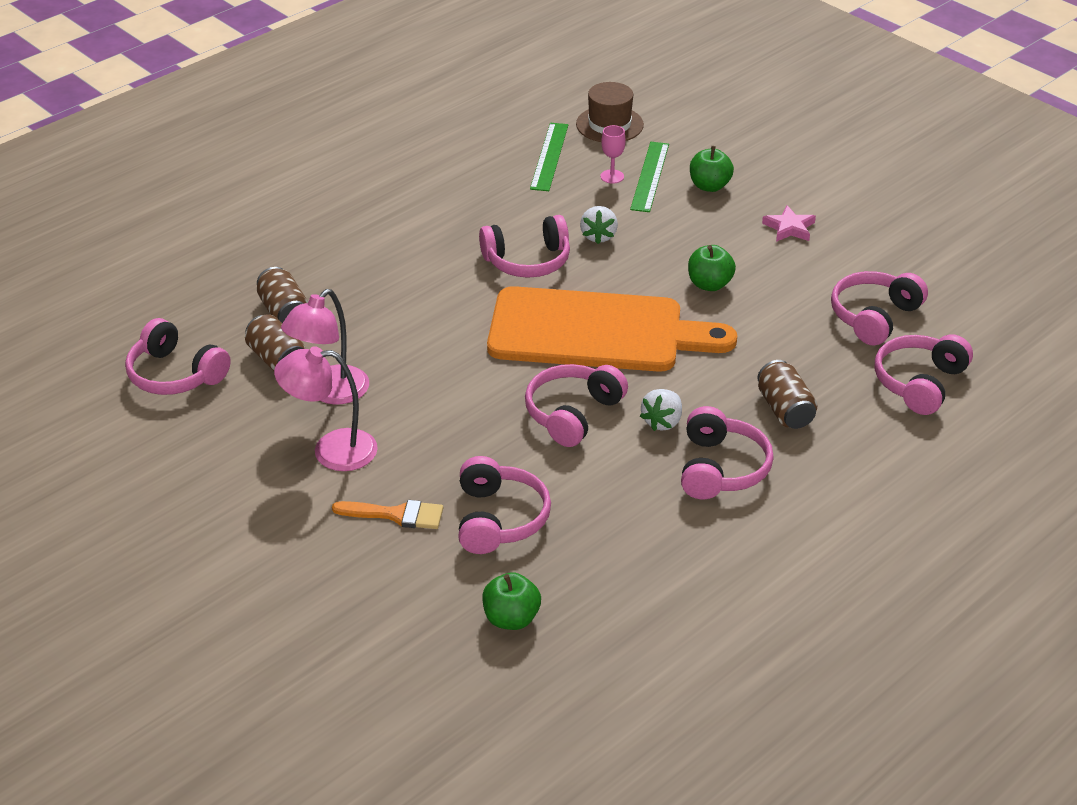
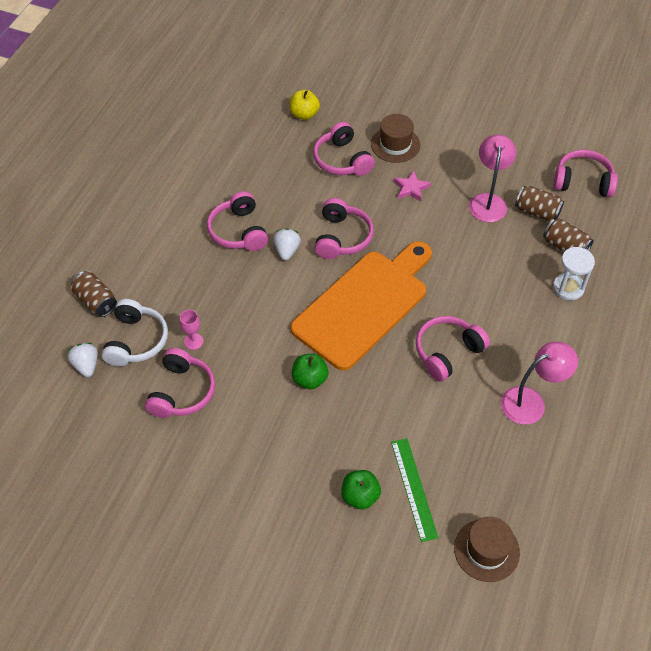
camera: 155 degrees right, 15 degrees up
pink lamp [274,346,378,471] -> pink lamp moved to [501,342,578,425]
orange brush [332,500,443,529] -> brown hat [371,114,420,163]
green apple [482,572,541,630] -> yellow apple [290,90,320,120]
orange cutting board [487,286,737,372] -> orange cutting board turned 150 degrees clockwise [291,241,432,371]
green ruler [530,123,568,191] -> none
white strawberry [580,206,618,244] -> white strawberry moved to [68,343,98,377]
pink goblet [600,125,626,184] -> pink goblet moved to [180,310,203,350]
brown can [757,360,818,429] -> brown can moved to [71,271,117,317]
pink star [762,205,816,242] -> pink star moved to [394,171,431,202]
pink headphones [875,334,973,415] -> white headphones [102,299,168,366]
none -> white hourglass [553,247,595,301]

